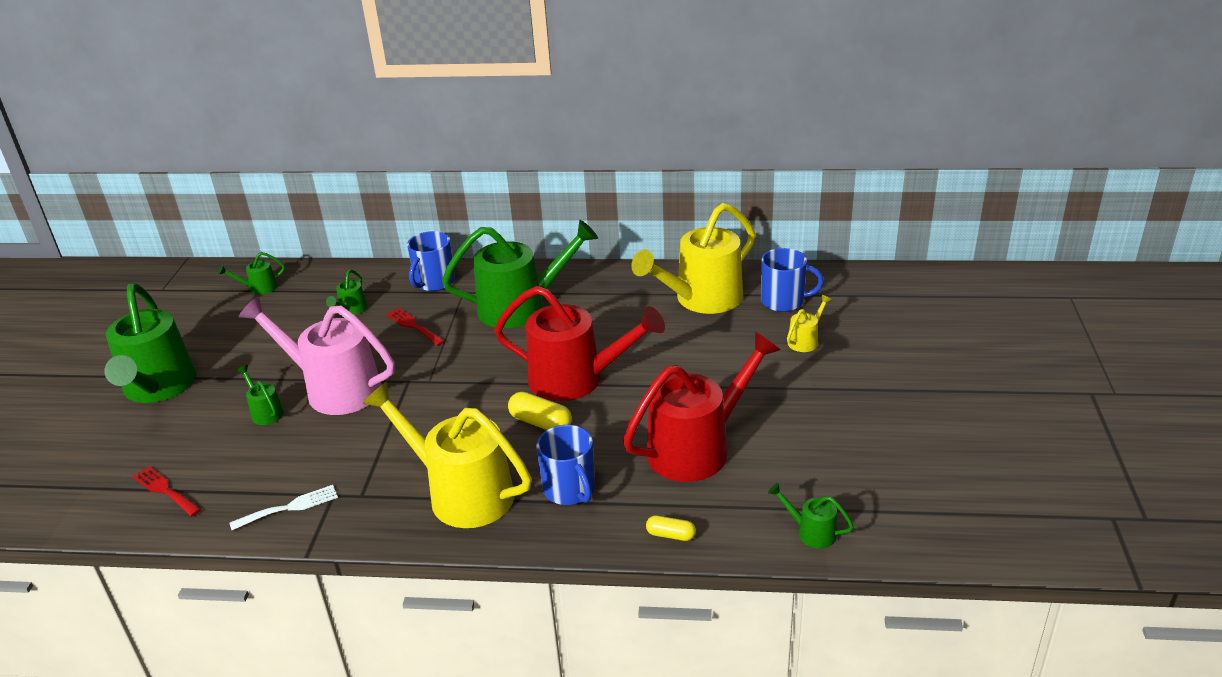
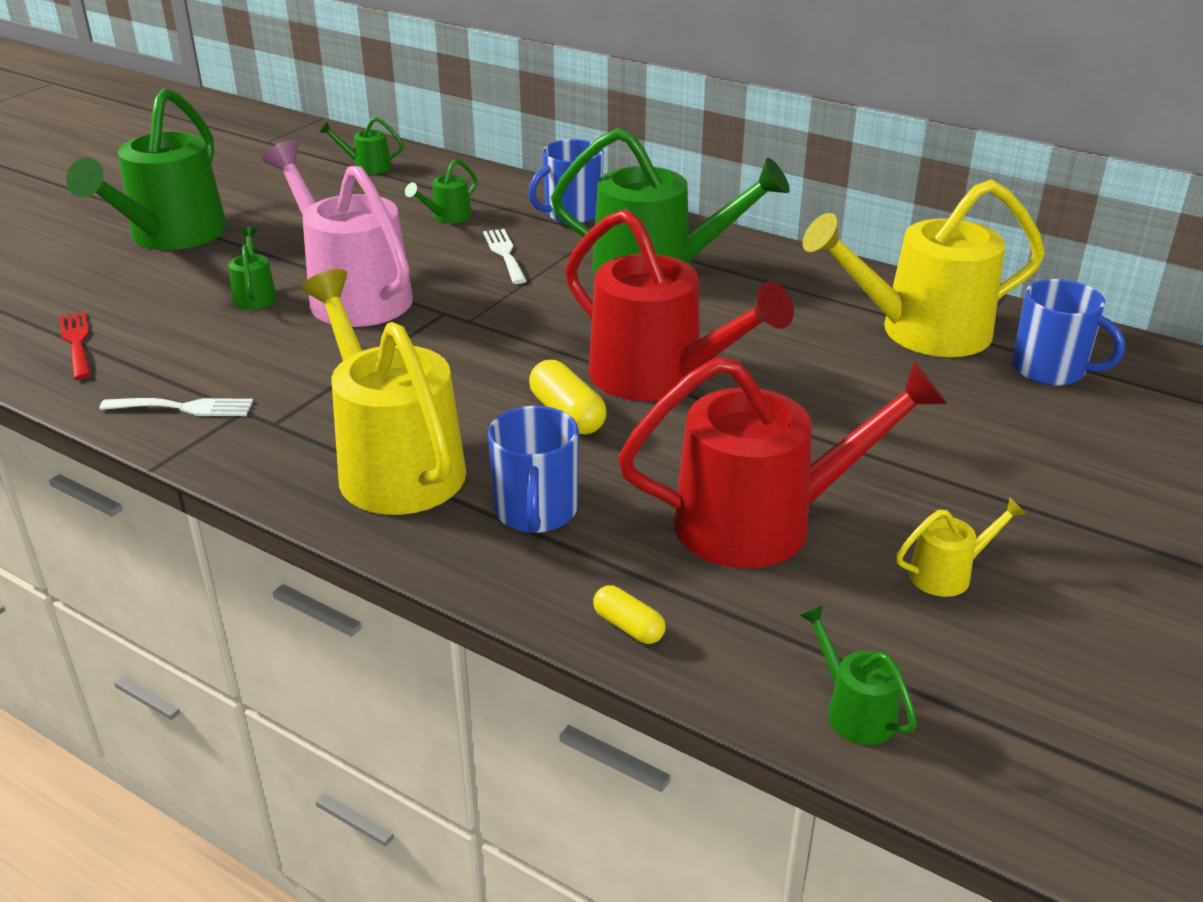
camera: 25 degrees right, 0 degrees up
red fork [386,308,445,346] -> white fork [483,229,527,284]
yellow watering can [787,295,832,352] -> yellow watering can moved to [896,497,1027,597]

